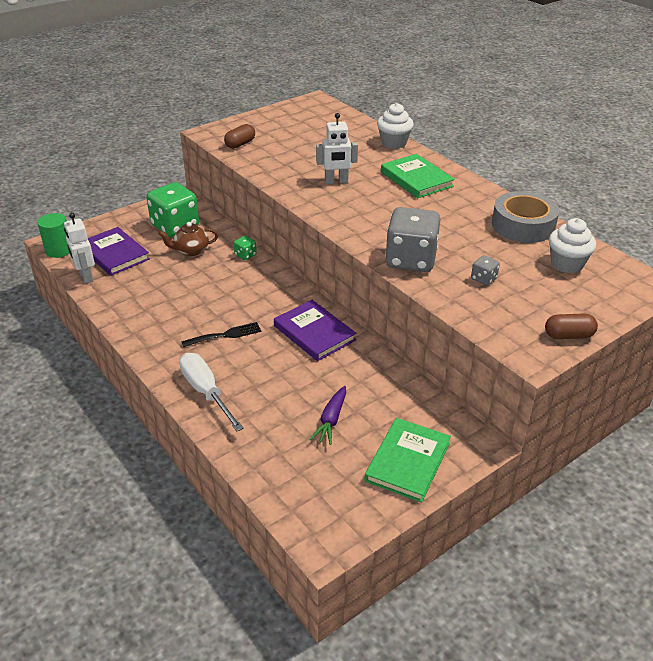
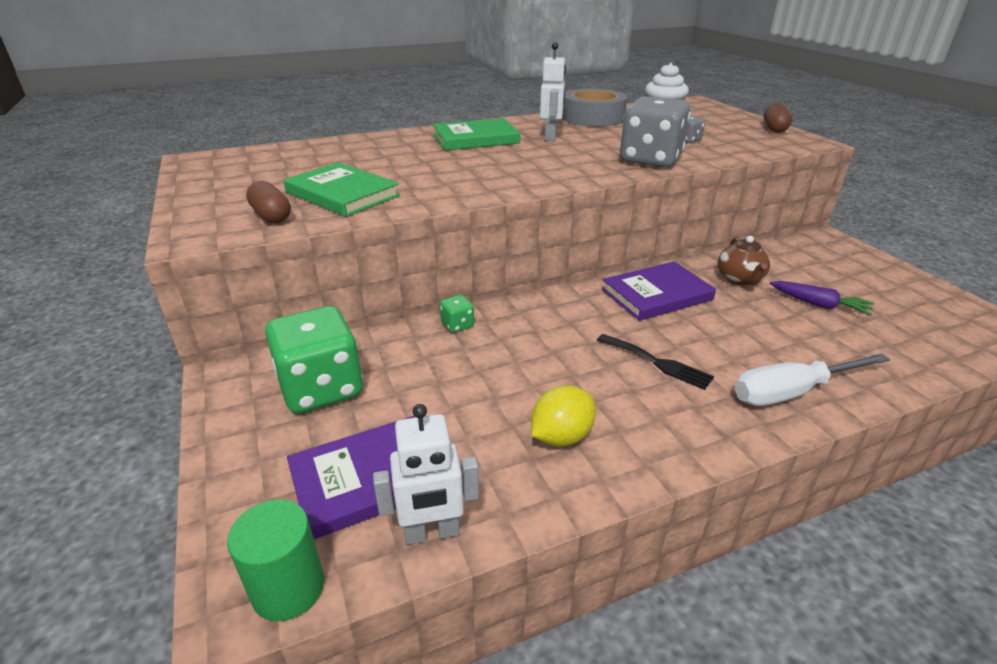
camera: 75 degrees left, 5 degrees down
brown teapot [159,222,218,256] -> brown teapot moved to [718,236,770,286]
black fork [181,322,262,347] -> black fork turned 135 degrees clockwise [597,334,714,390]
white robot [316,113,358,184] -> white robot moved to [540,42,566,141]
green book [364,418,451,503] -> green book moved to [284,162,400,217]
white cupcake [377,103,414,149] -> none
none -> yellow lemon [531,385,596,446]

